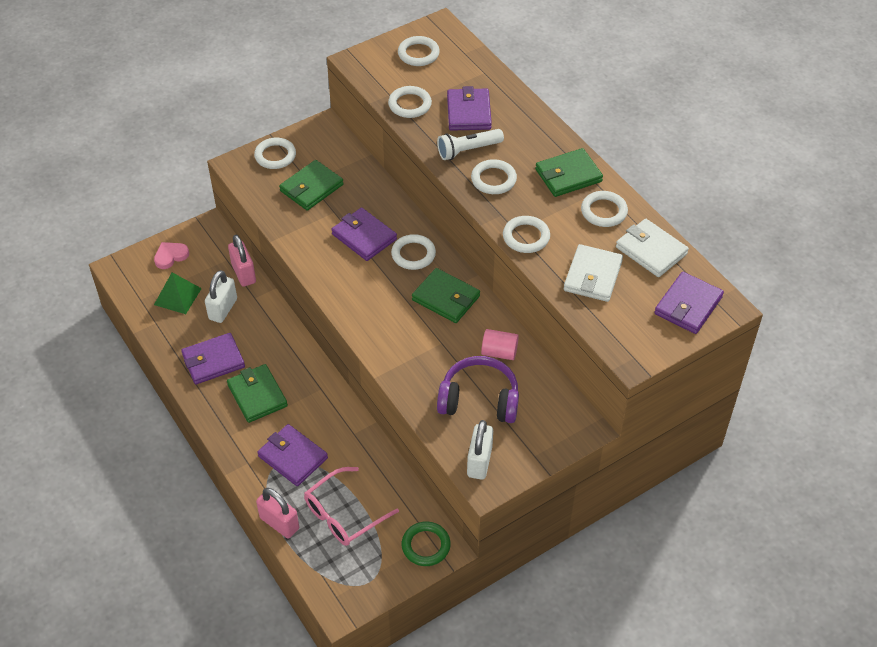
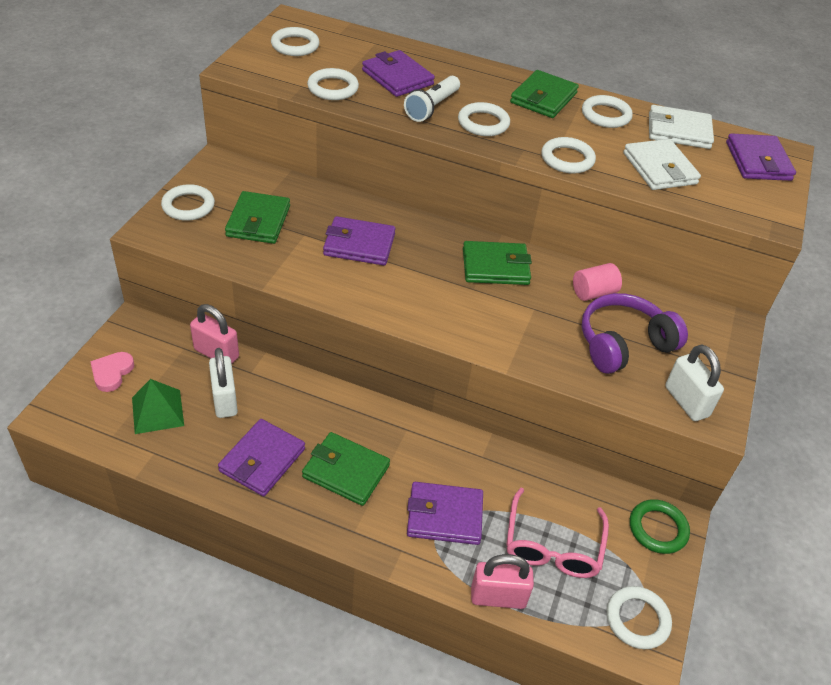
camera: 40 degrees left, 5 degrees down
white ring [391,234,436,270] -> white ring moved to [607,586,672,649]

